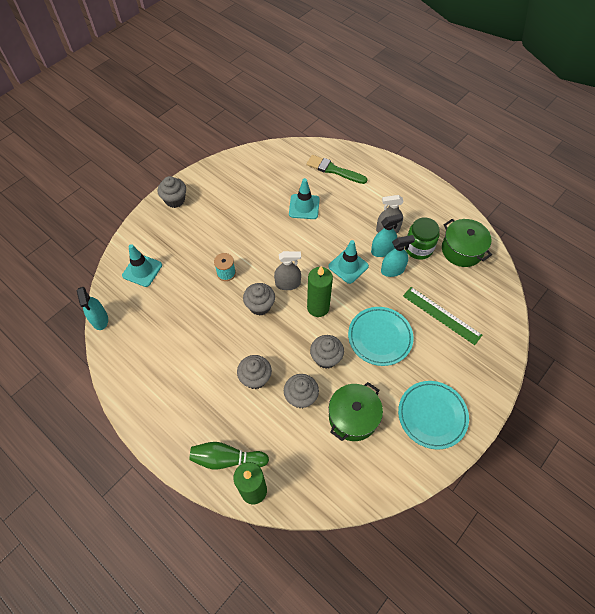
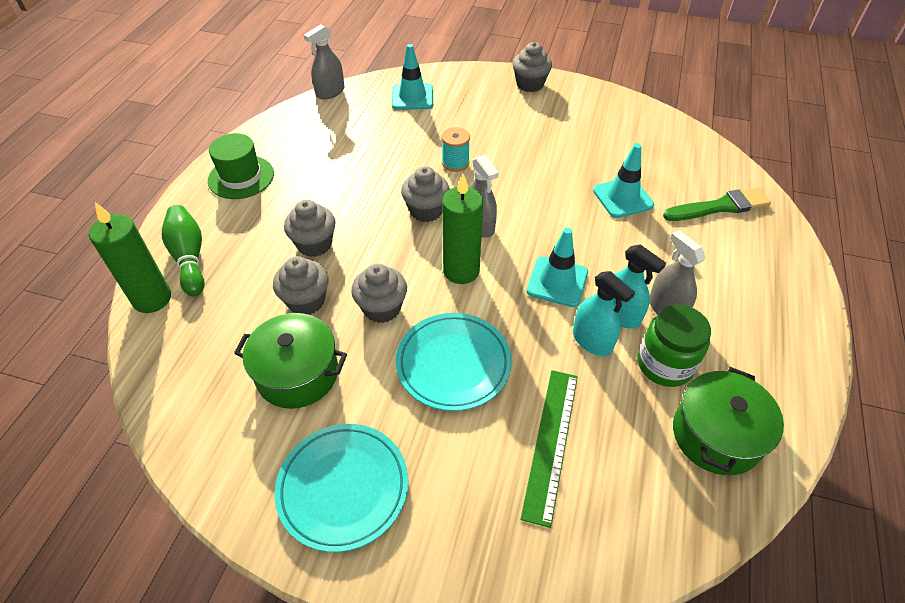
camera: 65 degrees right, 10 degrees down
turquoise spray bottle [77,287,108,330] -> grey spray bottle [304,24,344,100]
green brush [306,155,368,184] -> green brush turned 75 degrees clockwise [663,188,771,221]
none -> green hat [208,133,274,199]

